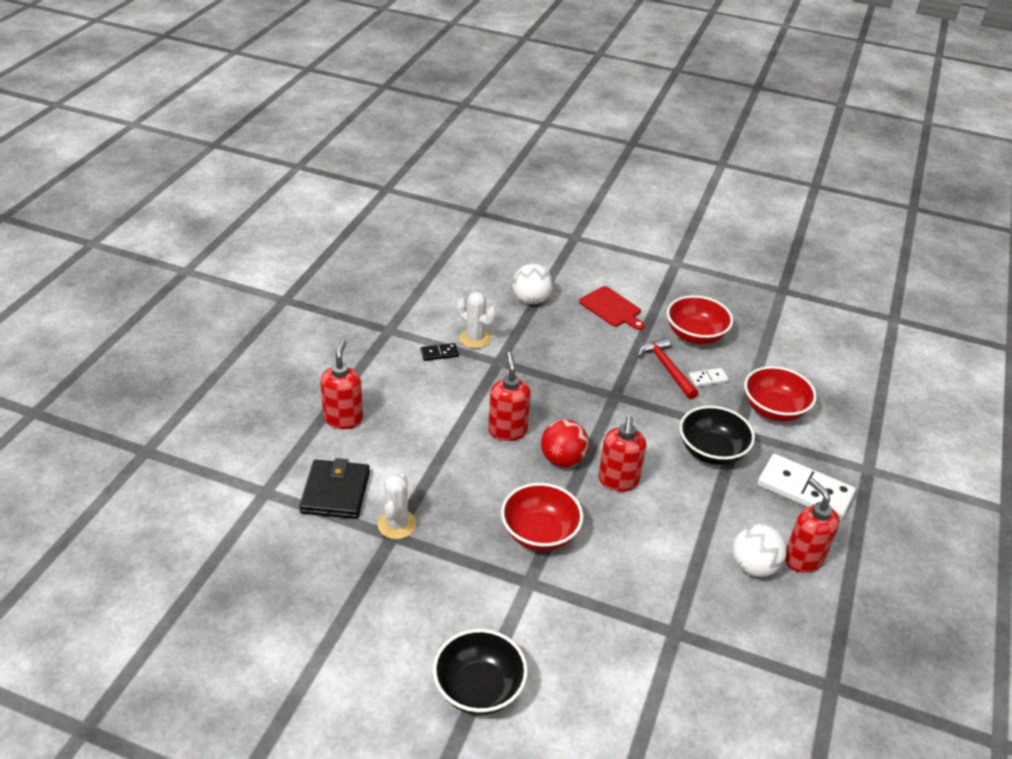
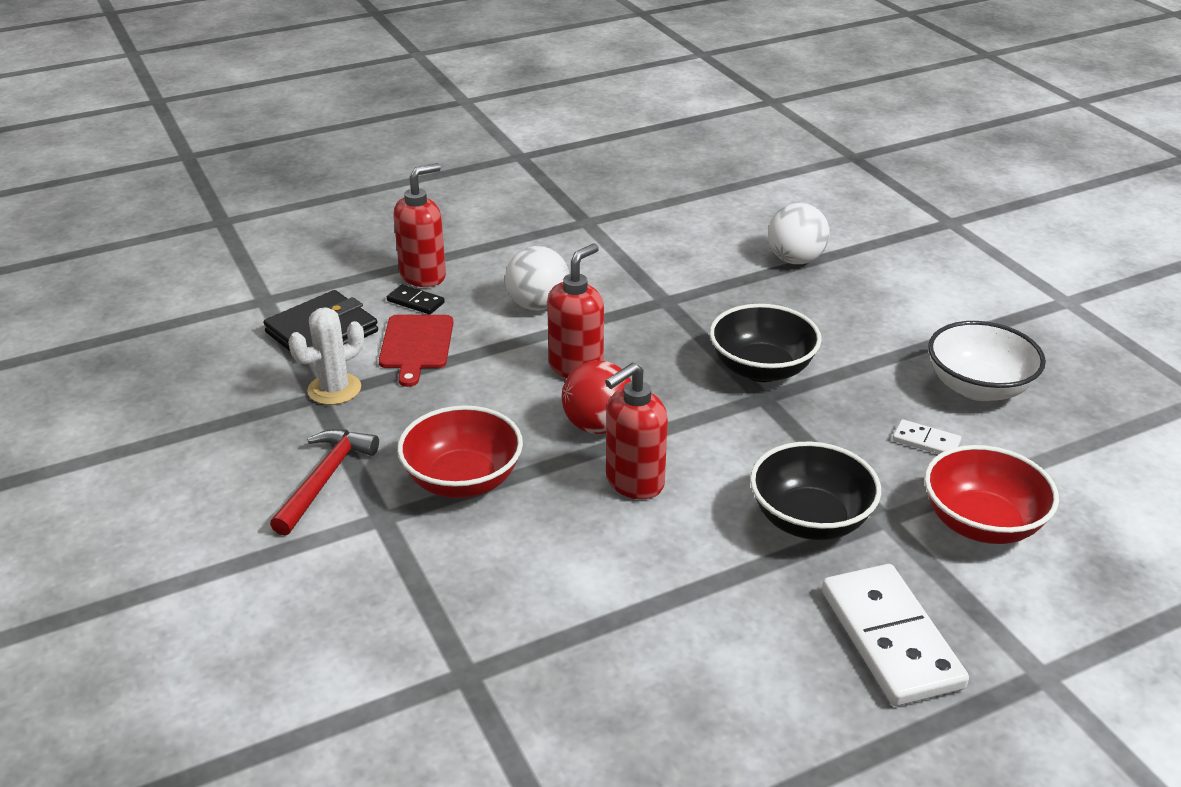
camera: 45 degrees right, 5 degrees down
black domino [421,343,459,361] -> black domino moved to [387,284,445,314]
black bowl [433,629,528,715] -> black bowl moved to [710,304,822,382]
white cactus [457,291,496,348] -> none
red cutting board [579,286,645,330] -> red cutting board moved to [379,315,453,387]
red hammer [638,337,698,399] -> red hammer moved to [270,429,379,536]
red bowl [667,295,733,344] -> white bowl [928,321,1046,401]
white ball [733,524,786,577] -> white ball moved to [505,246,569,311]
red soap dispenser [785,478,839,573] -> none

